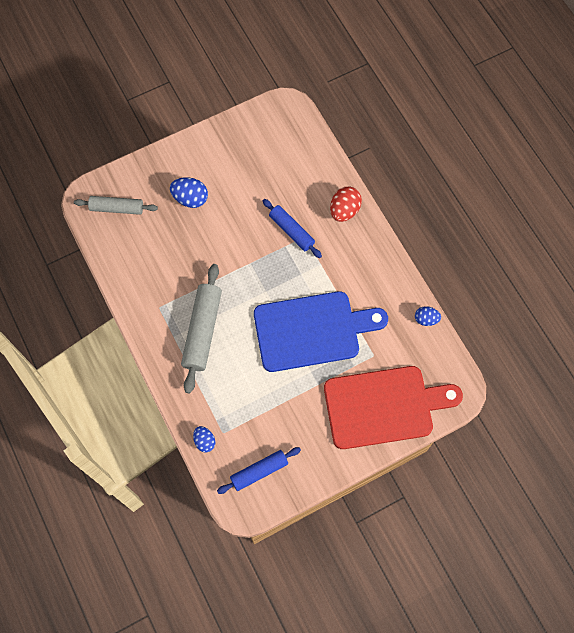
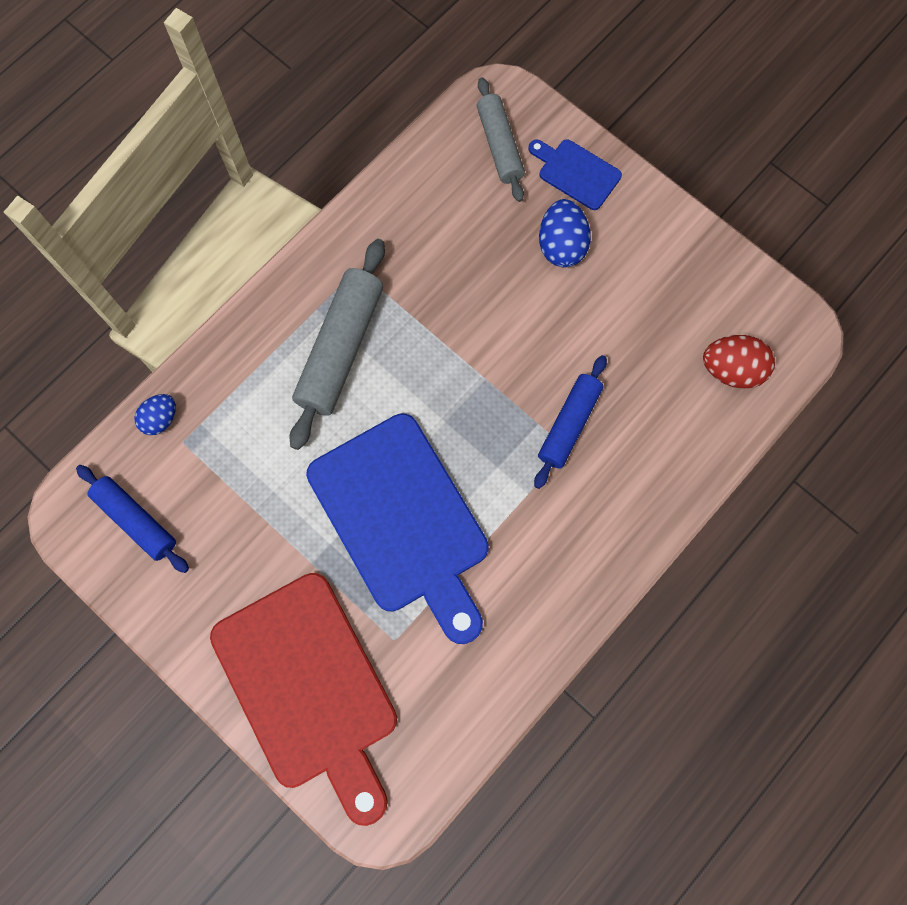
camera: 70 degrees right, 5 degrees up
grey rolling pin [181,264,222,393] -> grey rolling pin turned 60 degrees counterclockwise [290,239,385,450]
red egg [330,187,362,222] -> red egg moved to [703,335,775,389]
blue egg [415,306,441,326] -> none
none -> blue cutting board [528,139,622,210]

